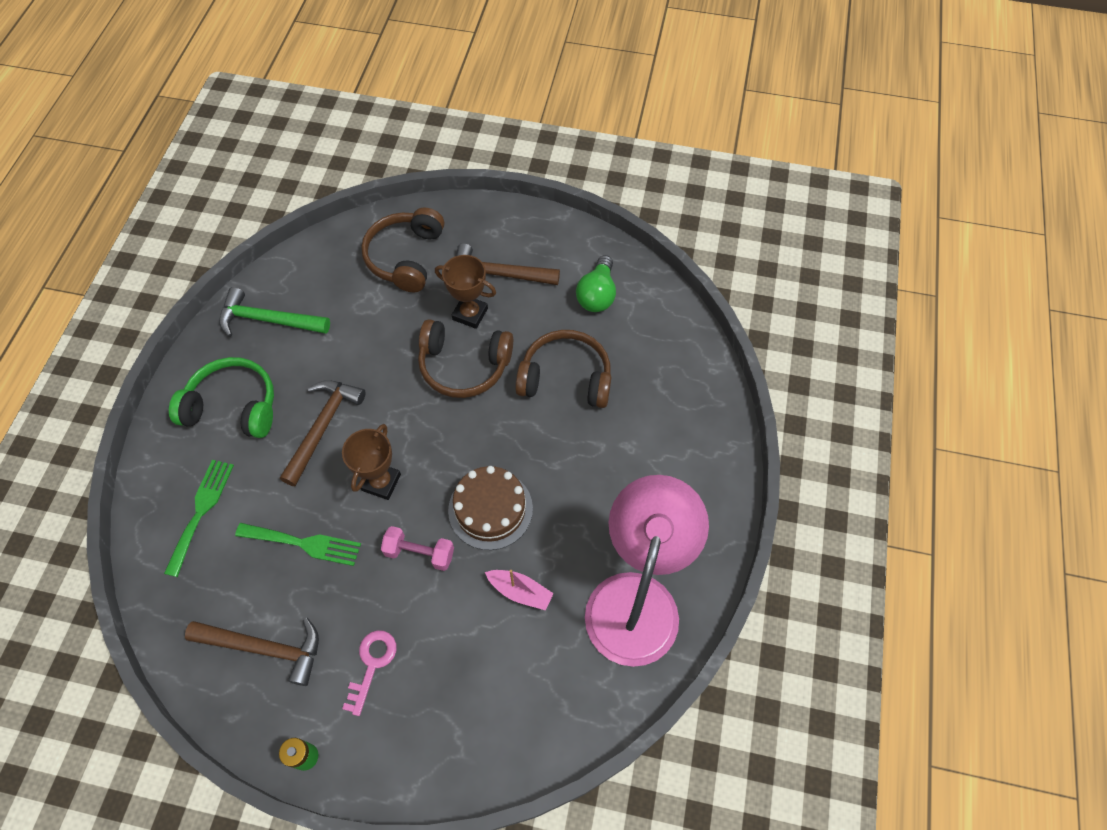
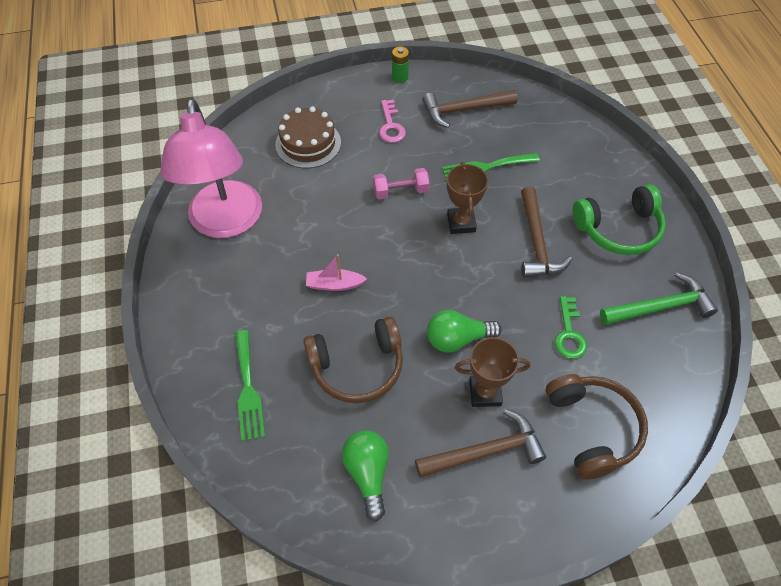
camera: 155 degrees right, 5 degrees down
green fork [164,460,234,577] -> green fork moved to [235,330,265,441]
brown headphones [418,319,513,398] -> green light bulb [427,310,502,352]
brown cake [448,466,533,550] -> brown cake moved to [275,106,341,168]
pink boat [485,570,554,611] -> pink boat moved to [306,254,367,291]
none -> green key [555,296,587,359]

